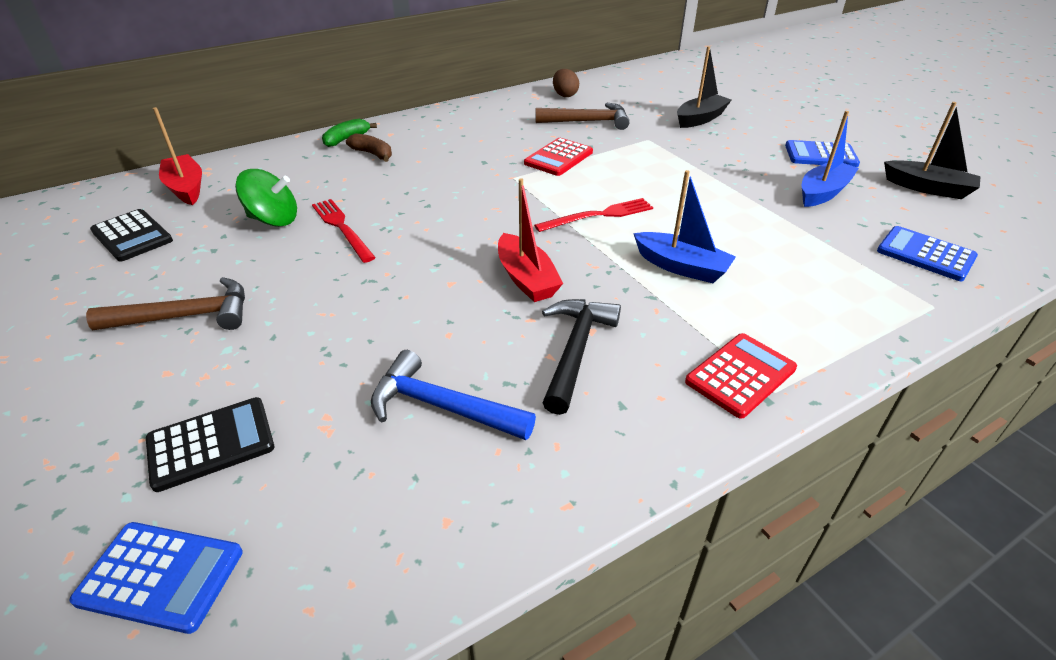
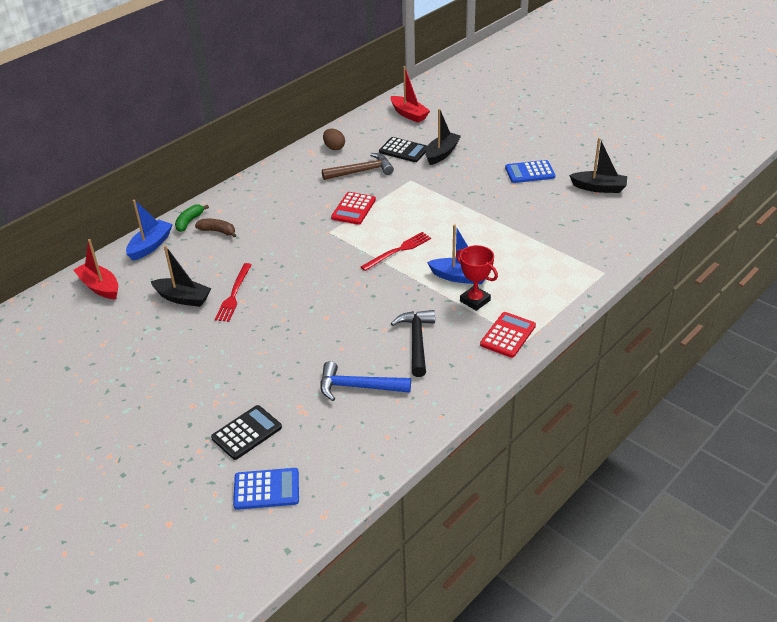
camera: 15 degrees left, 0 degrees up
brown hammer [86,277,245,330] -> none
black calculator [90,209,173,262] -> black calculator moved to [379,137,427,162]
green spinning top [235,169,297,227] -> black boat [151,245,212,307]
red fork [312,199,376,263] -> red fork turned 120 degrees counterclockwise [215,263,252,322]
red boat [498,178,563,302] -> red boat moved to [390,66,430,122]
blue boat [802,111,859,207] -> blue boat moved to [126,199,173,261]
blue calculator [877,226,978,281] -> none
none -> red trophy [456,245,498,311]

